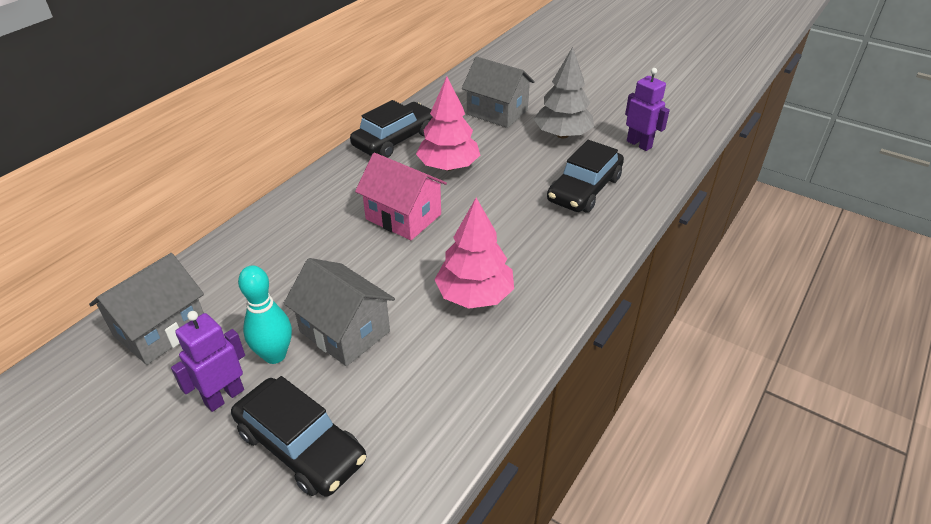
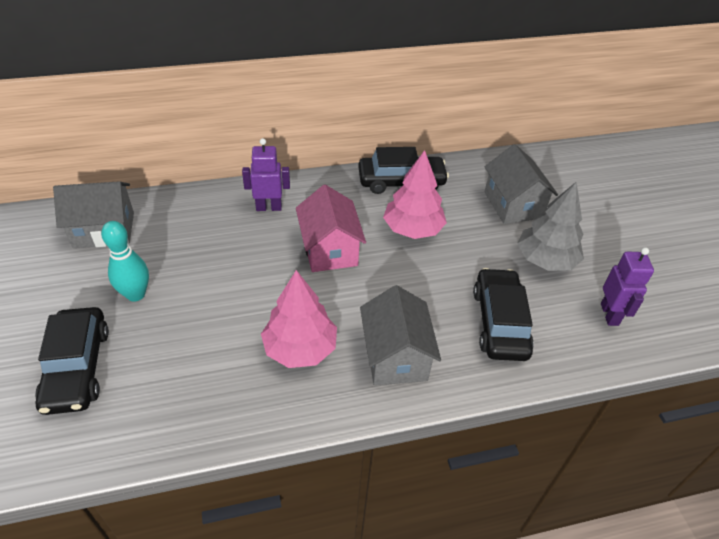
camera: 40 degrees right, 5 degrees up
purple robot [171,311,245,412] -> purple robot moved to [242,138,290,211]
grey house [283,258,395,366] -> grey house moved to [360,285,441,386]
black car [547,140,624,213] -> black car turned 105 degrees clockwise [473,268,534,361]

